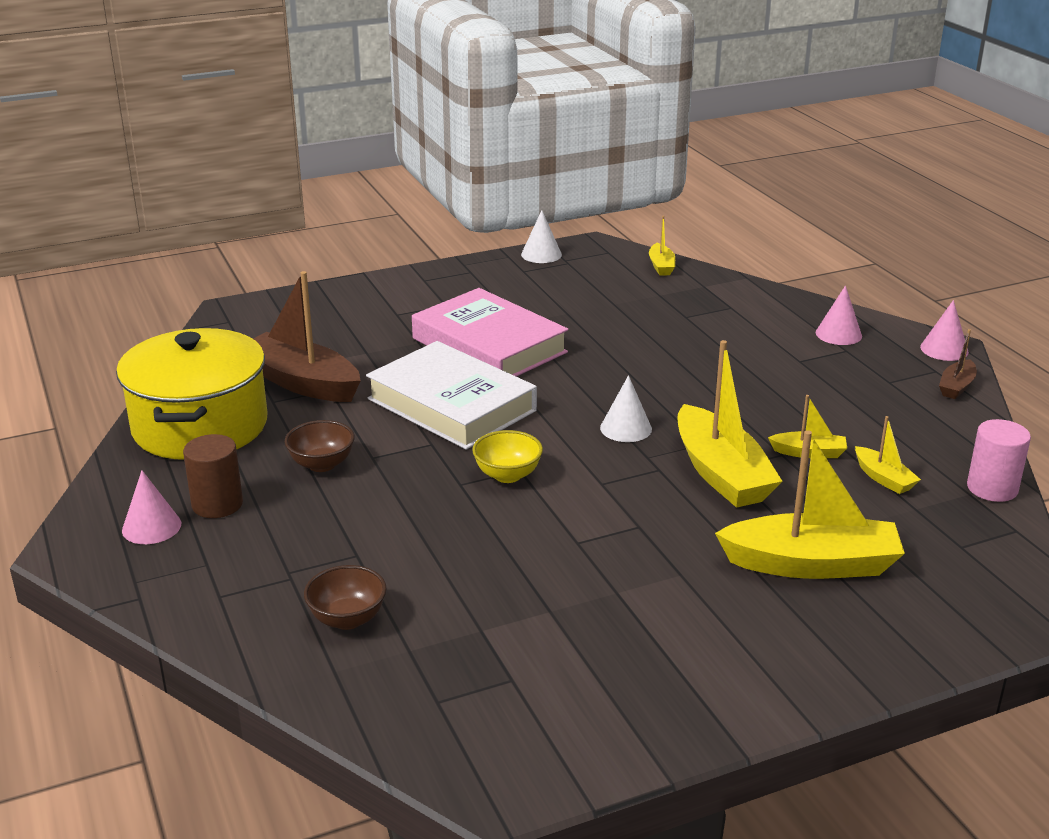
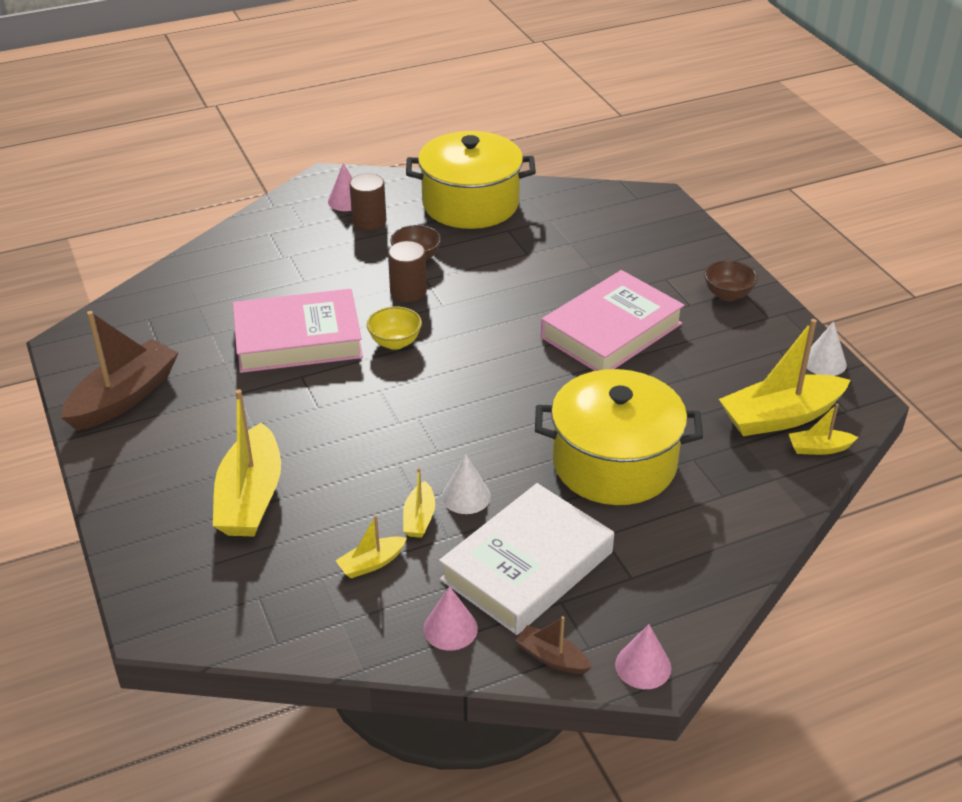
camera: 90 degrees right, 10 degrees up
brown boat [254,271,361,402] -> brown boat moved to [61,311,179,431]
brown bowl [304,565,387,630] -> brown bowl moved to [704,260,758,301]
white book [366,341,537,450] -> white book moved to [439,483,614,635]
white cone [600,375,652,442] -> white cone moved to [442,455,491,514]
yellow boat [677,340,782,508] -> yellow boat moved to [719,319,850,436]
pink cone [816,286,862,345] -> pink cone moved to [423,586,478,651]
pink cylinder [967,419,1031,502] -> none
none -> pink book [233,289,363,373]
none -> brown cylinder [388,241,427,302]
none -> yellow pot [535,369,703,505]

